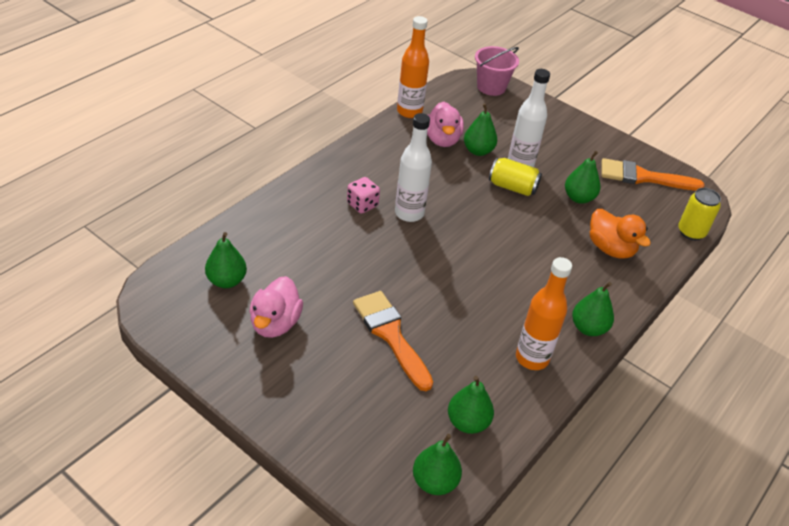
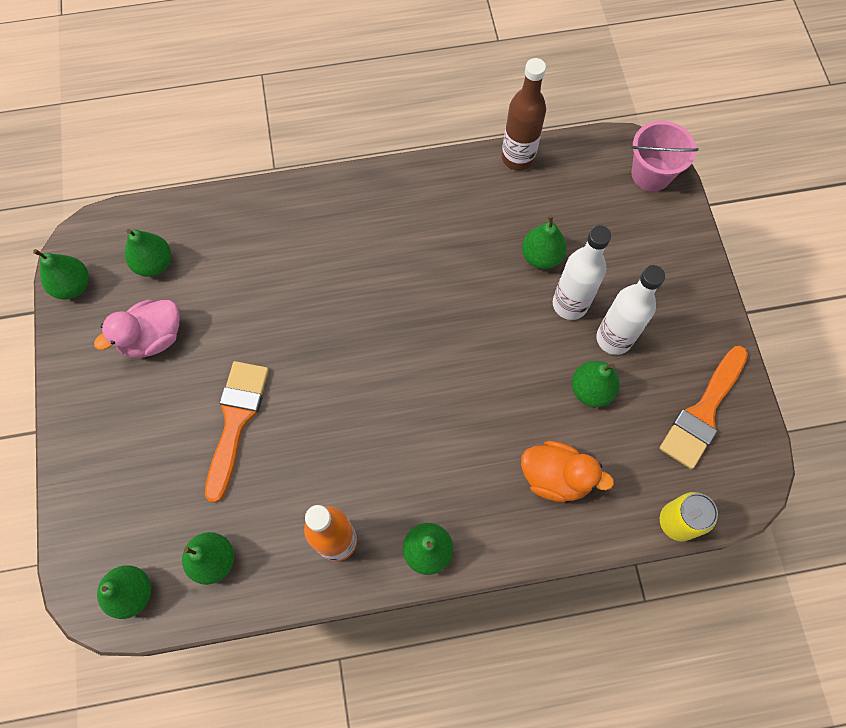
camera: 45 degrees right, 25 degrees up
pink dice [347,177,380,214] -> none
white bottle [395,113,432,222] -> white bottle moved to [596,265,665,355]
orange bottle [397,16,429,118] -> brown bottle [502,58,546,170]
pink duck [427,102,464,147] -> none
yellow can [489,158,542,196] -> none
orange duck [590,209,651,259] -> orange duck turned 75 degrees counterclockwise [521,441,614,502]
orange brush [601,158,704,191] -> orange brush turned 105 degrees counterclockwise [660,346,748,469]
none -> green pear [33,249,89,299]

